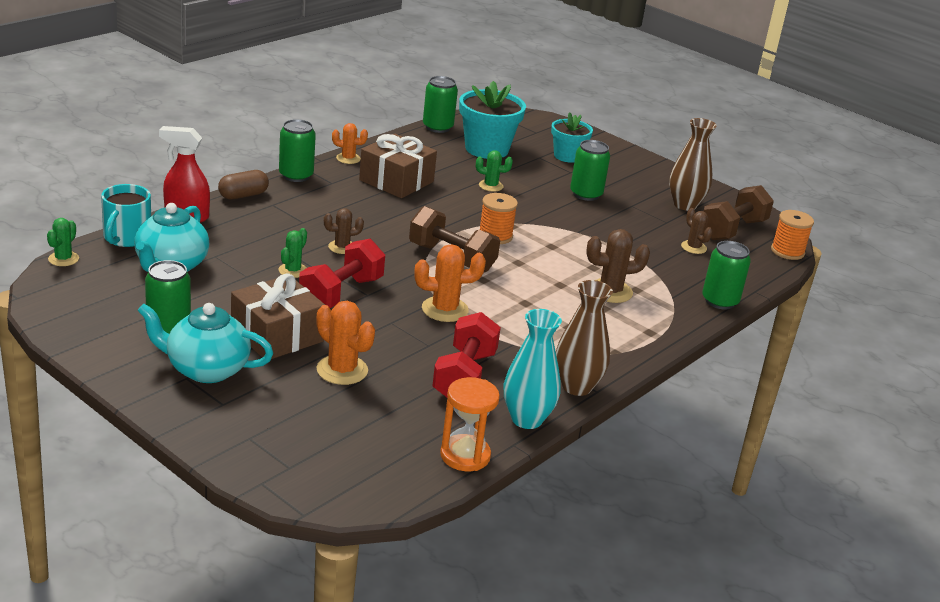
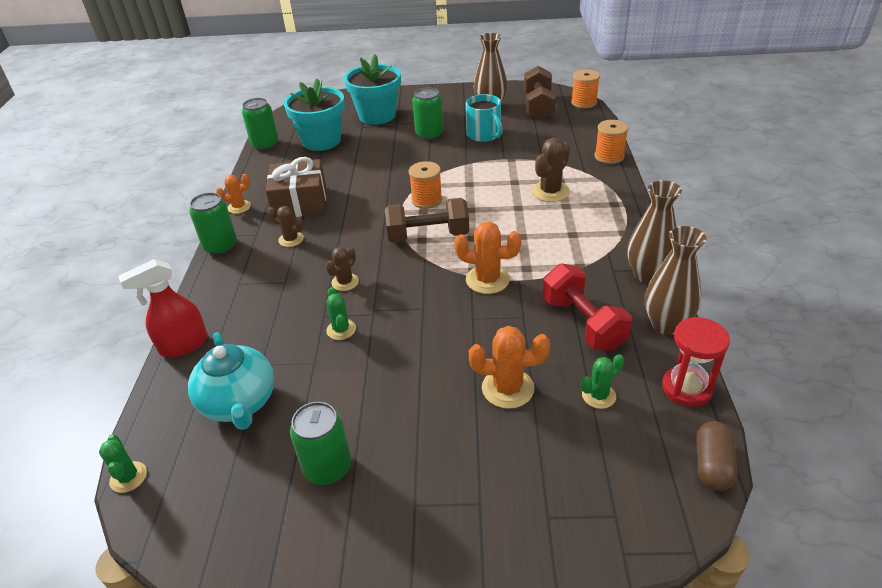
camera: 35 degrees left, 10 degrees up
turquoise mug [101,184,151,247] -> turquoise mug moved to [466,94,503,142]
turquoise teapot [137,303,273,383] -> none
brown capsule [218,170,269,199] -> brown capsule moved to [696,421,737,491]
brown gift [231,273,325,359] -> none
red dumbbell [299,239,385,308] -> none
orange cactus [415,244,486,322] -> orange cactus turned 60 degrees clockwise [454,222,521,294]
orange hourglass [440,377,500,471] -> red hourglass [662,317,730,407]
green cactus [476,150,513,192] -> green cactus moved to [581,354,624,409]
turquoise vase [504,309,562,429] -> brown vase [645,226,706,335]
turquoise flower pot [551,112,593,163] -> turquoise flower pot [344,54,401,125], size x1.59
brown cactus [681,208,713,254] -> brown cactus moved to [268,206,304,247]
green can [702,241,751,310] -> orange spool [595,120,629,164]

